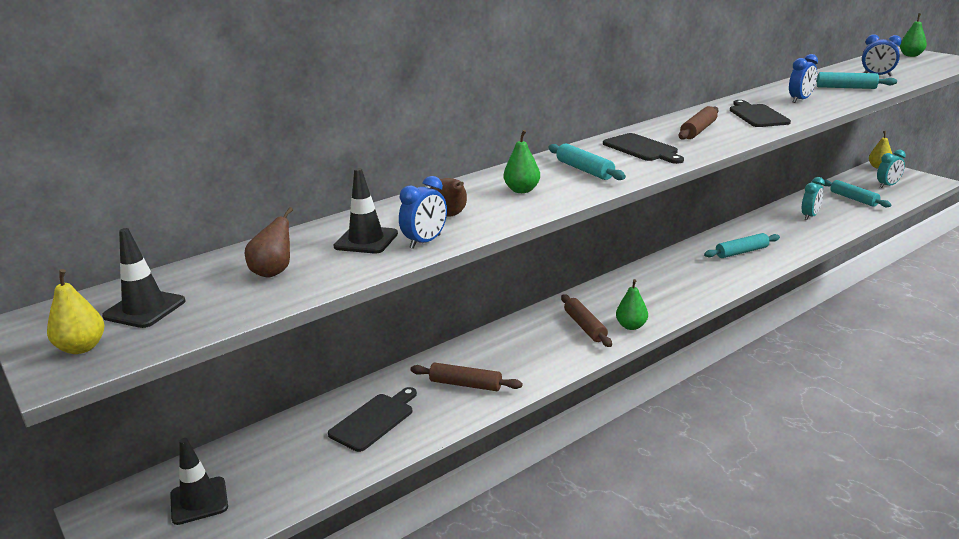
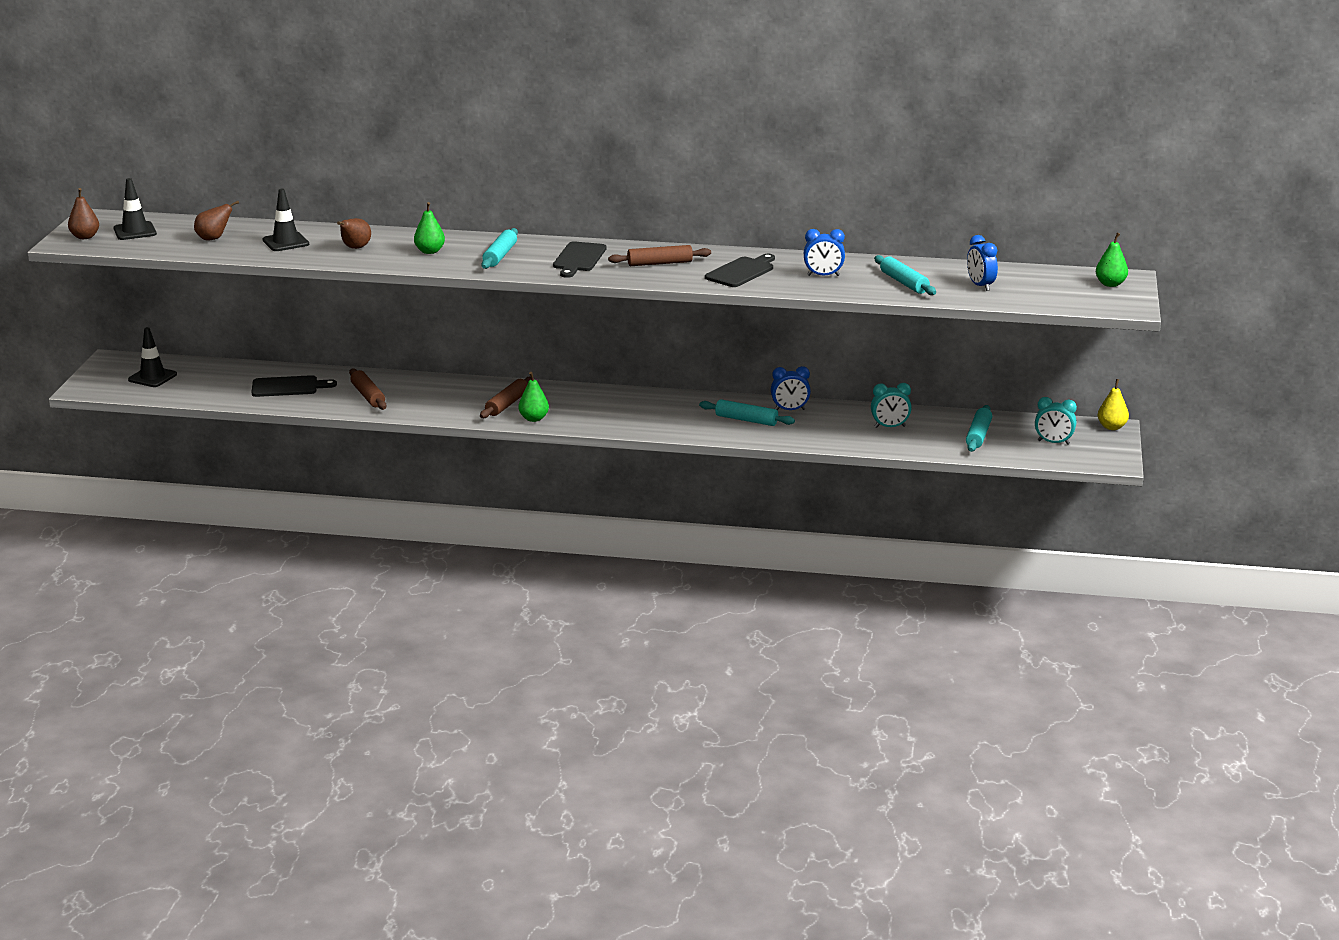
camera: 45 degrees right, 0 degrees up
yellow pear [47,269,104,354] -> brown pear [68,188,99,239]
blue clock [399,176,447,249] -> blue clock moved to [771,366,811,410]

